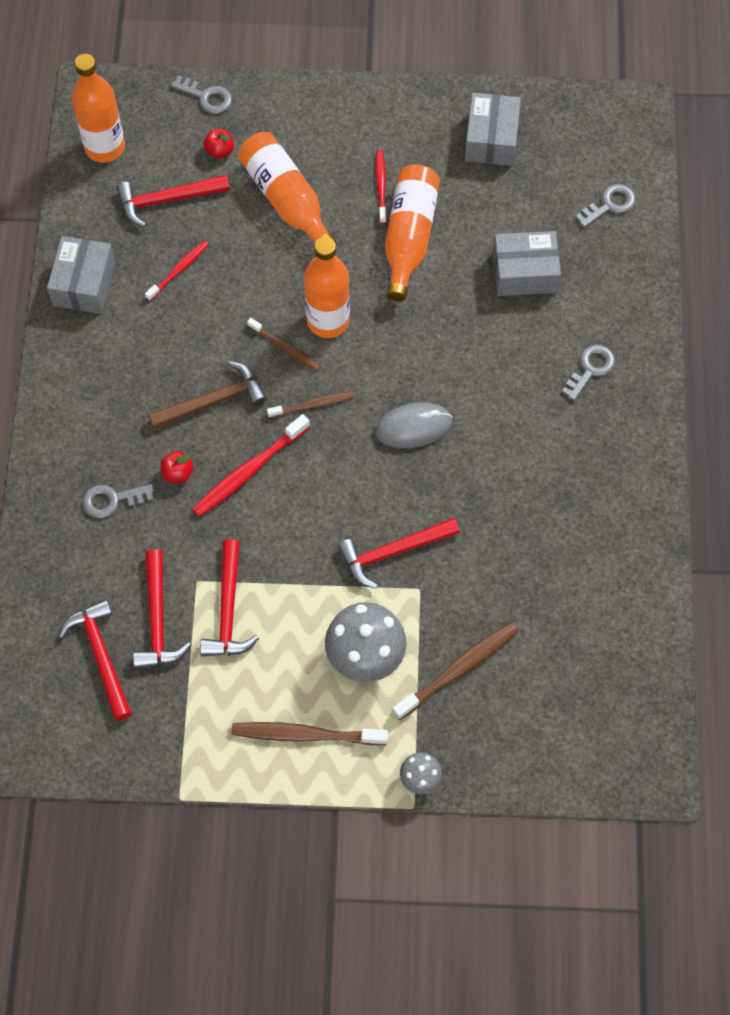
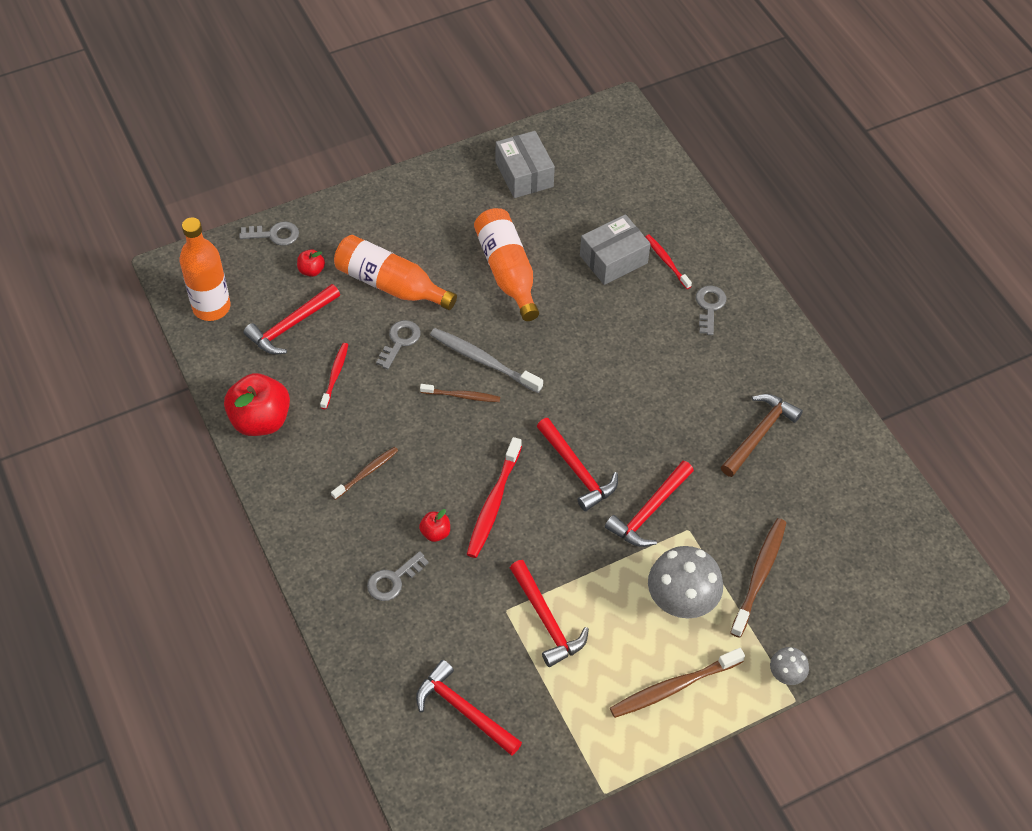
camera: 30 degrees left, 10 degrees down
grey box [47,236,115,314] -> red apple [224,373,290,436]
red hammer [133,549,191,669] -> red hammer moved to [537,418,618,511]
brown hammer [148,361,267,429] -> brown hammer moved to [721,394,803,477]
brown toothbrush [267,391,355,418] -> brown toothbrush moved to [331,447,398,500]
orange bottle [304,237,350,338] -> grey toothbrush [430,328,543,393]
red toothbrush [375,150,387,224] -> red toothbrush moved to [645,234,692,289]
grey mouse [375,402,453,448] -> none
grey key [576,184,636,228] -> grey key moved to [376,320,421,369]

